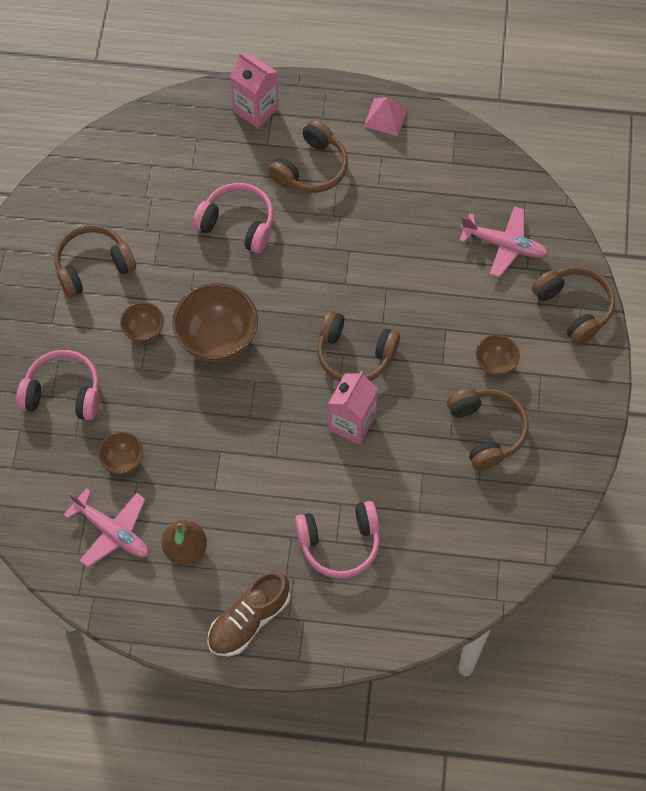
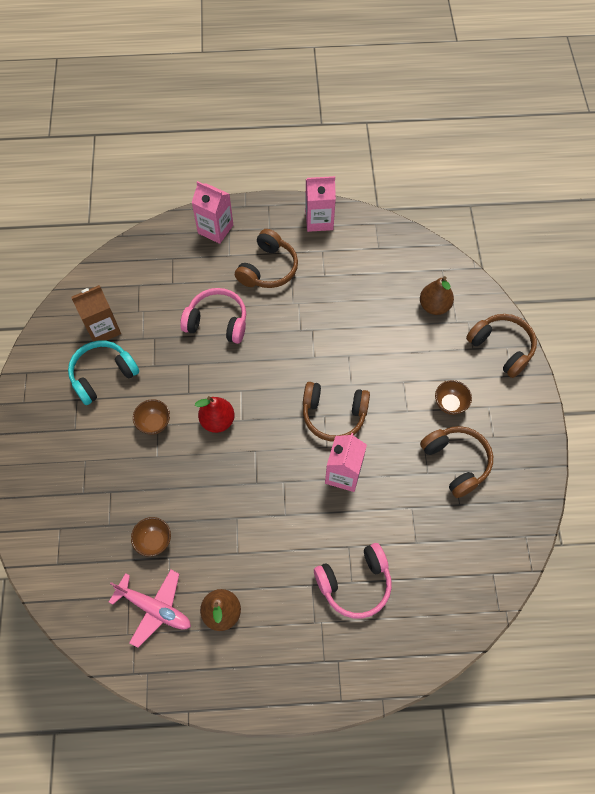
camera: 10 degrees left, 0 degrees up
pink headphones [16,350,100,420] -> none
brown headphones [54,225,136,298] -> turquoise headphones [68,340,139,405]
brown bowl [172,283,258,363] -> red pear [195,396,235,433]
brown shoe [207,571,290,656] -> none
pink pyramid [364,97,408,136] -> pink carton [305,176,336,232]
pink plane [459,206,548,277] -> brown pear [420,276,454,315]
none -> brown carton [72,285,121,342]

